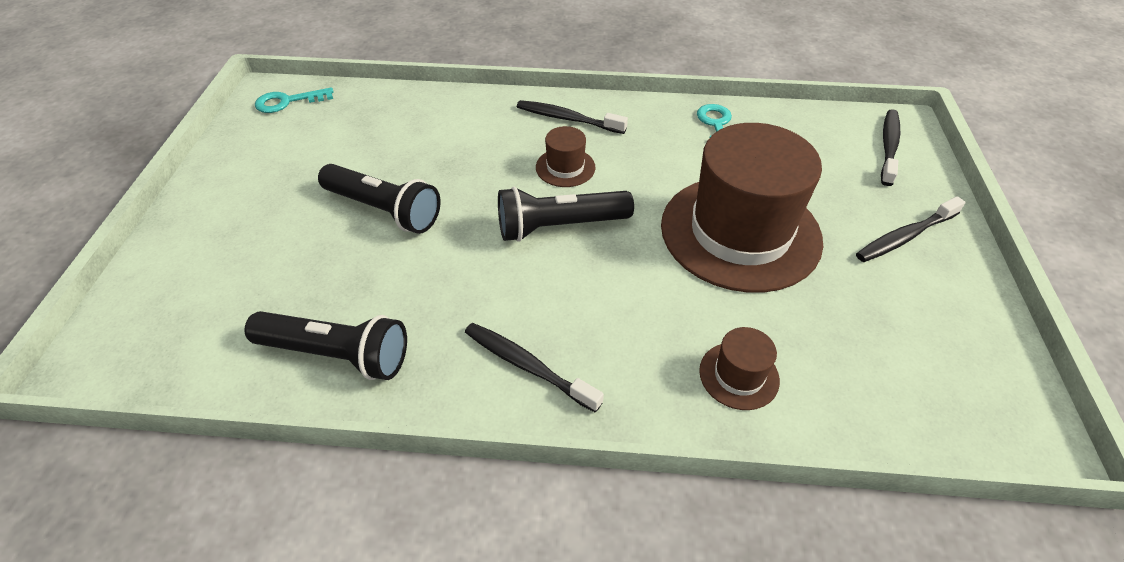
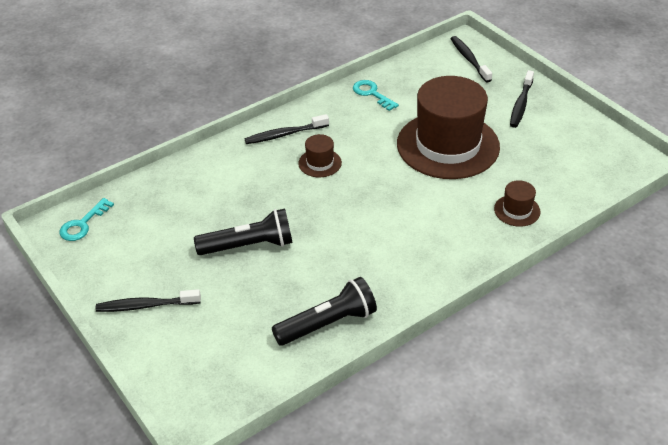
camera: 40 degrees left, 5 degrees down
black toothbrush [465,323,604,413] -> black toothbrush moved to [95,289,201,312]
black flashlight [498,187,634,242] -> none

